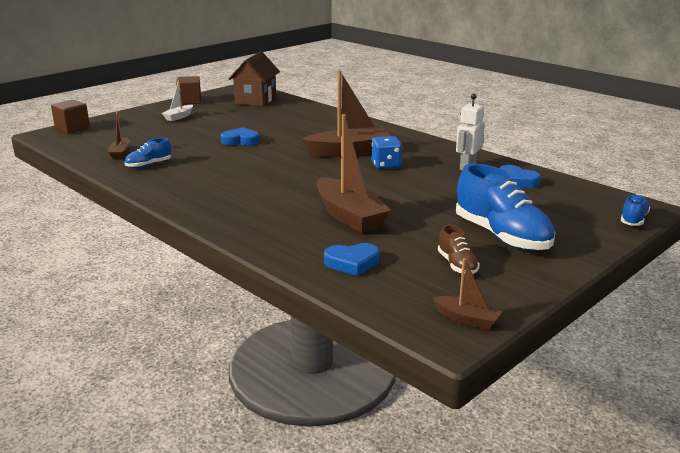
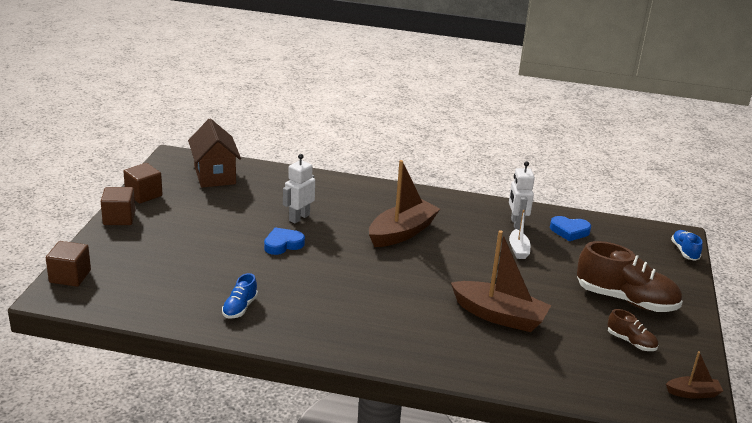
camera: 35 degrees left, 5 degrees up
brown boat [108,112,131,160] -> none
white boat [162,80,193,121] -> white boat moved to [509,210,530,259]
blue heart [324,243,379,276] -> none
blue dice [371,136,402,169] -> none
blue shoe [456,164,555,251] -> brown shoe [577,241,683,312]
none -> brown cube [101,187,135,225]
none -> white robot [283,154,315,224]

